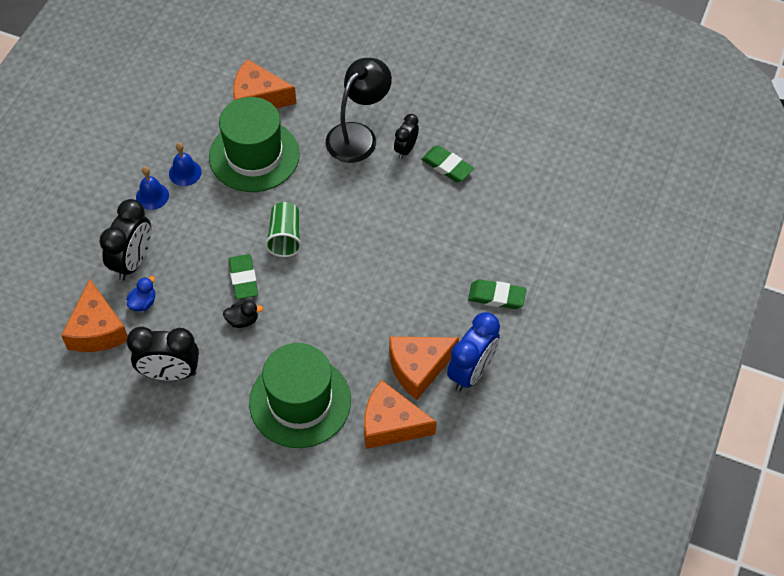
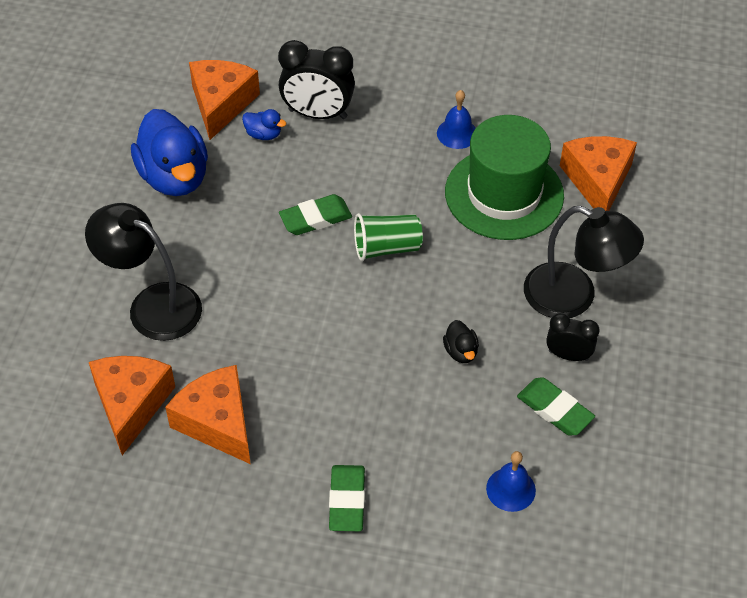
camera: 80 degrees right, 5 degrees down
orange cheese [61,279,127,352] -> orange cheese turned 120 degrees clockwise [189,60,260,140]
black clock [127,327,199,381] -> blue duck [131,109,208,196]
blue bell [136,166,169,210] -> blue bell moved to [486,451,536,512]
black duck [223,300,263,328] -> black duck moved to [443,320,479,363]
green hat [249,343,351,448] -> black lamp [85,203,202,341]
green eraser [421,145,474,182] -> green eraser turned 75 degrees counterclockwise [517,377,595,436]
blue clock [447,312,500,391] -> none

